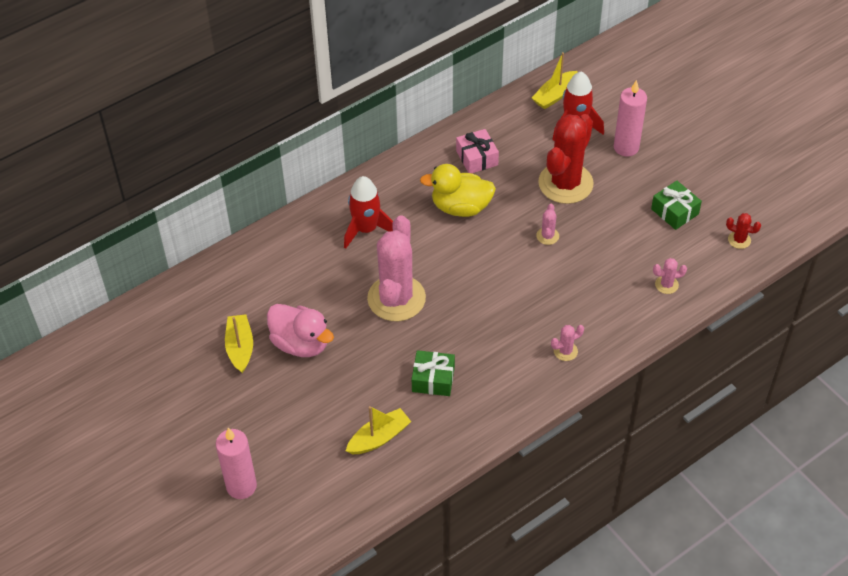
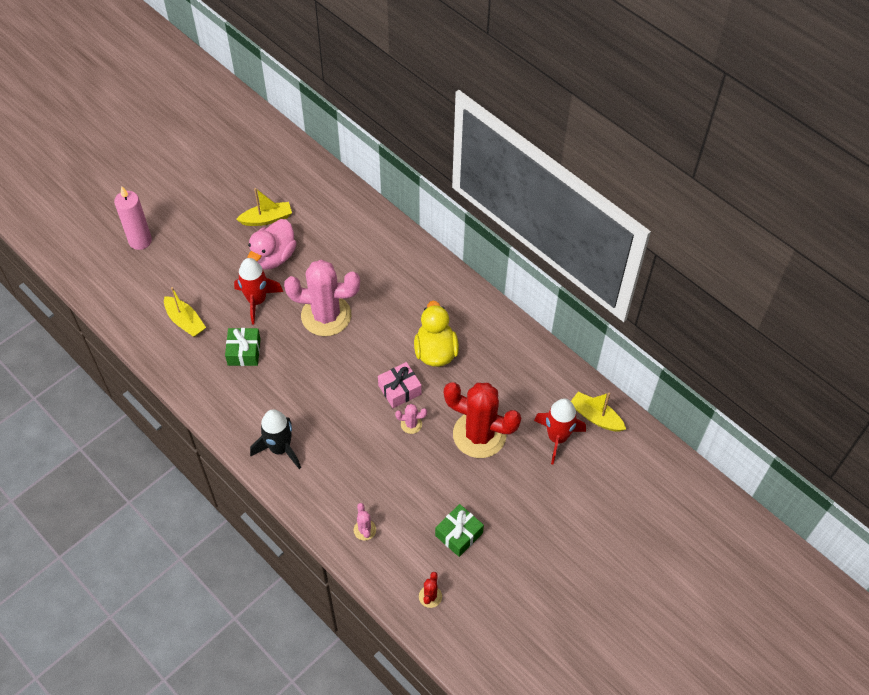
camera: 80 degrees right, 5 degrees up
red rocket [344,176,393,249] -> red rocket moved to [234,258,283,324]
pink gift [456,129,499,173] -> pink gift moved to [378,362,422,408]
pink cactus [551,325,584,361] -> black rocket [250,409,301,469]
pink candle [614,80,647,157] -> none

